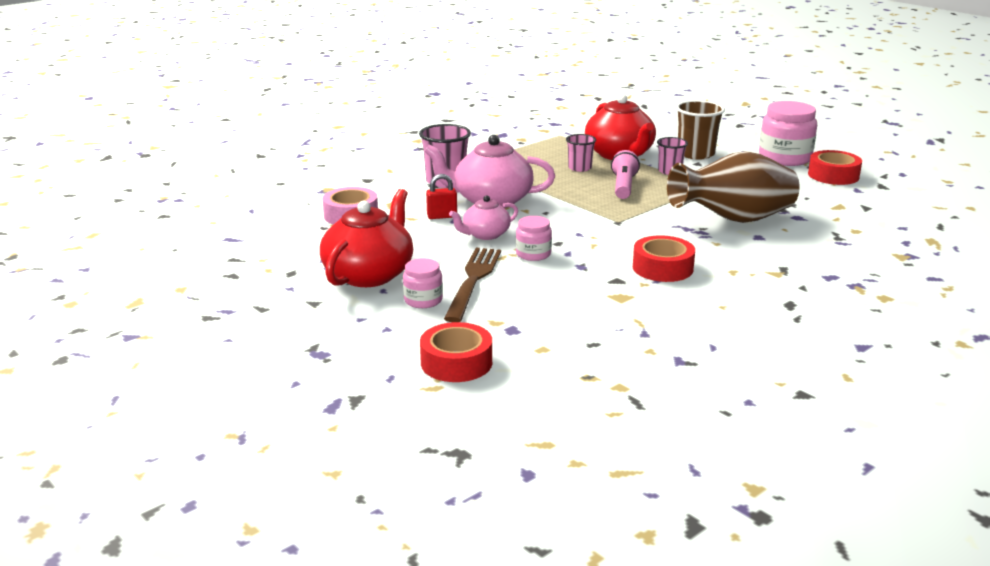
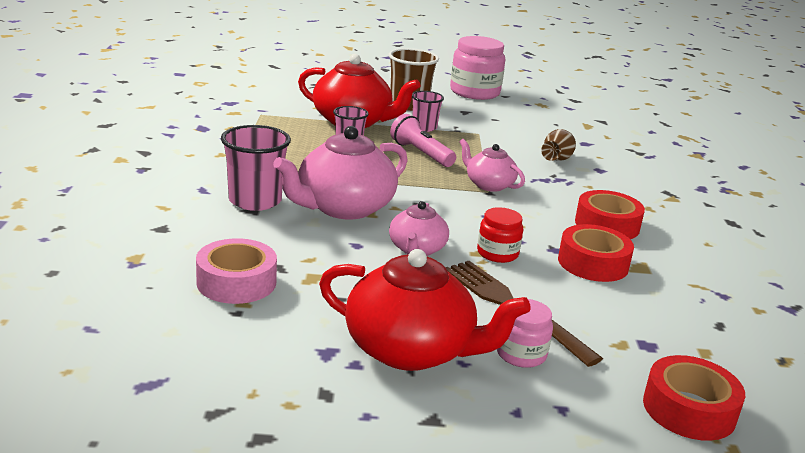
camera: 50 degrees left, 0 degrees up
red teapot [320,189,413,287] -> red teapot turned 135 degrees clockwise [319,249,531,371]
red padlock [426,174,457,219] -> none
pink jar [516,216,552,261] -> red jar [477,207,524,263]
brown vase [667,151,800,223] -> brown vase [541,129,576,161], size x0.44
red tape [808,150,862,185] -> red tape moved to [558,224,634,282]
none -> pink teapot [459,139,525,192]

